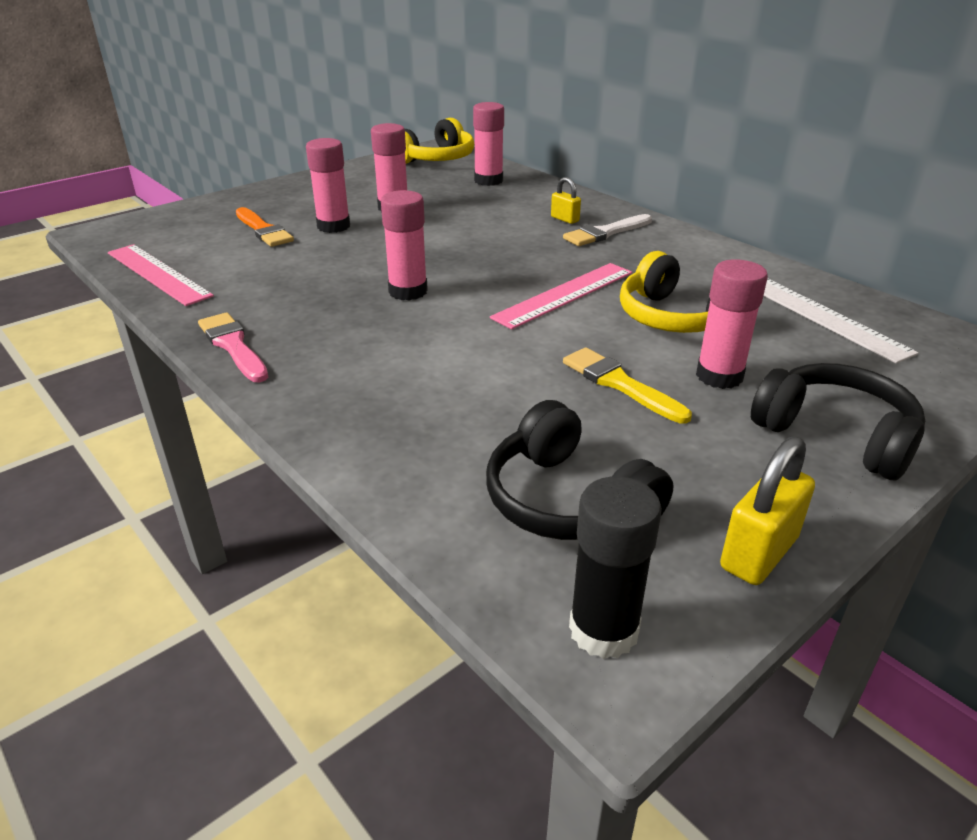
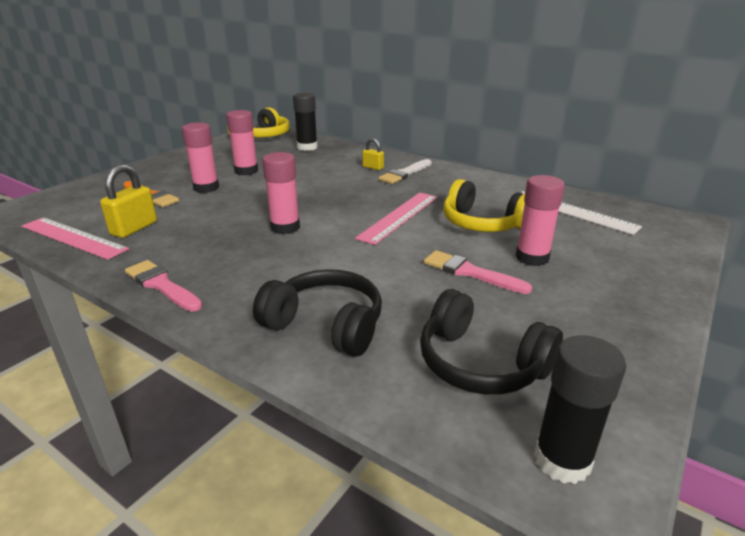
camera: 15 degrees left, 5 degrees down
pink glue stick [473,102,504,186] -> black glue stick [293,93,318,151]
yellow brush [563,347,692,423] -> pink brush [424,250,532,294]
yellow padlock [720,437,815,585] -> yellow padlock moved to [100,164,157,238]
black headphones [751,363,925,481] -> black headphones moved to [253,269,382,357]

